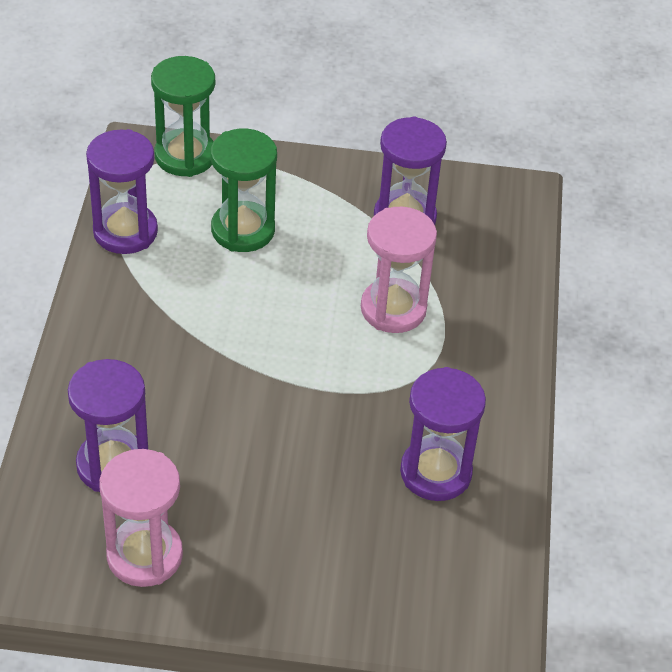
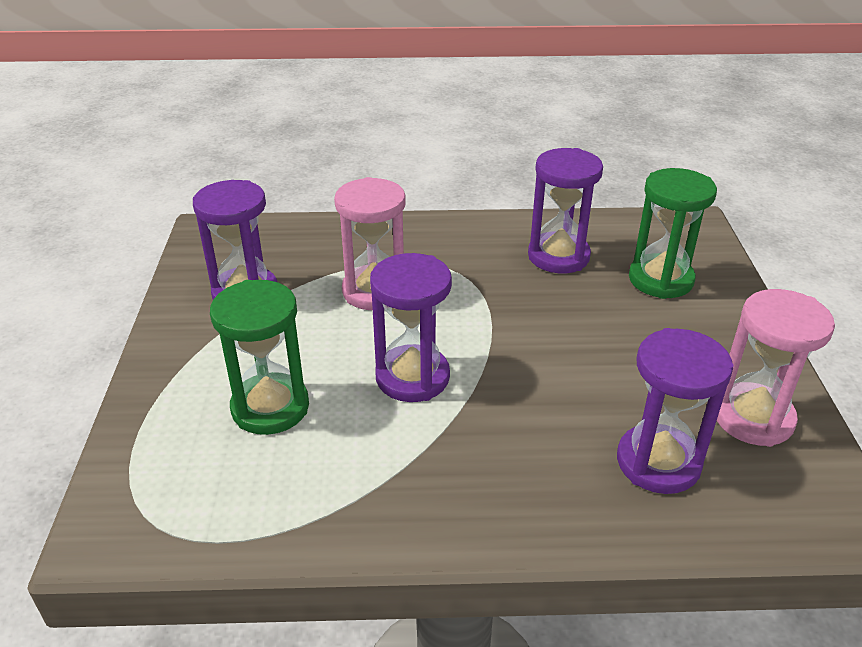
camera: 95 degrees left, 10 degrees down
purple hourglass [86,129,158,254] -> purple hourglass moved to [370,253,452,402]
green hourglass [151,56,215,177] -> green hourglass moved to [629,168,717,299]

